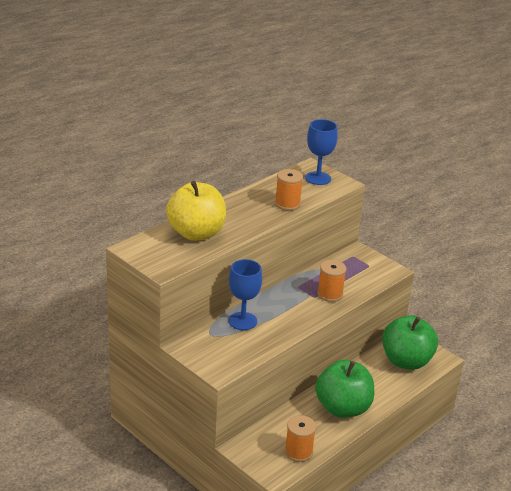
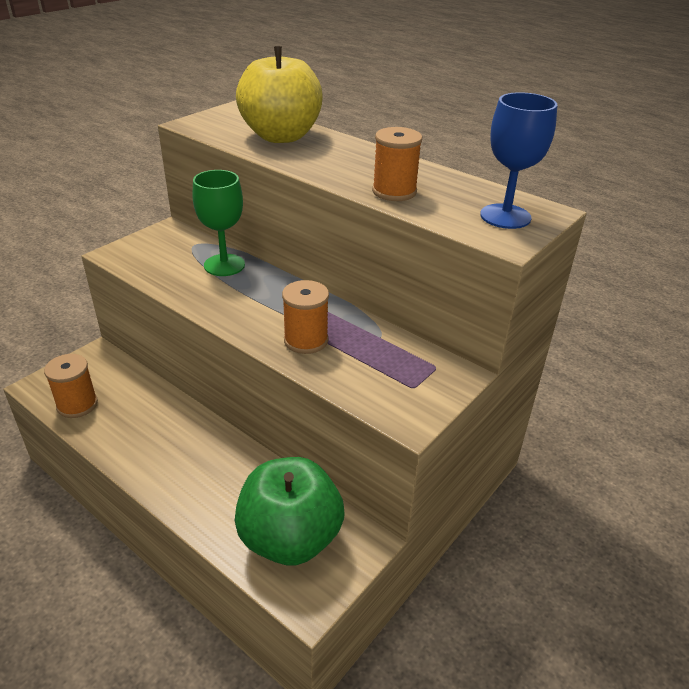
camera: 85 degrees right, 5 degrees up
blue goblet [229,259,262,330] -> green goblet [193,170,245,276]
green apple [315,360,374,418] -> none

